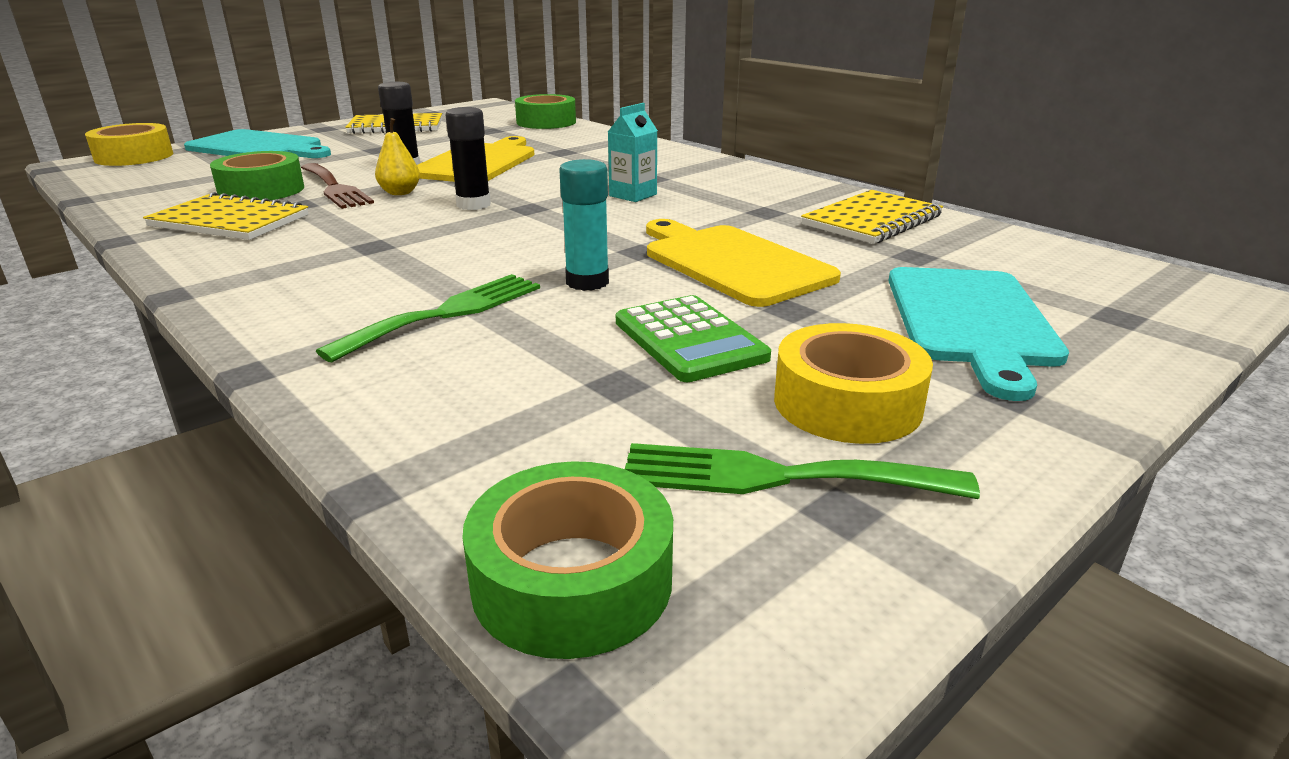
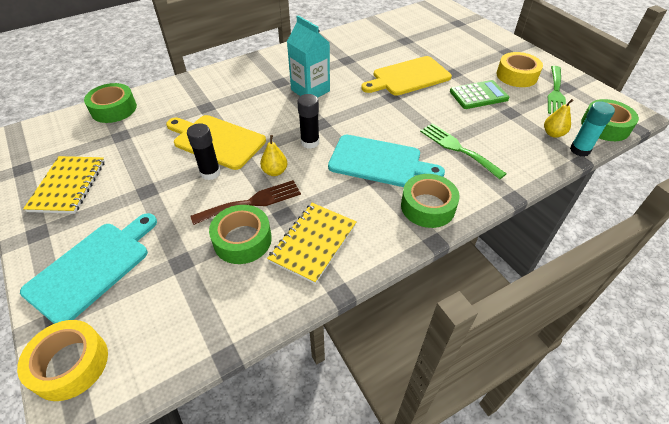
camera: 80 degrees left, 20 degrees up
turquoise glue stick [559,159,609,291] -> turquoise glue stick moved to [570,101,615,157]
turquoise carton [608,103,658,202] -> turquoise carton [287,16,330,98], size x1.61
yellow notebook [801,190,943,244] -> none
turquoise cutting board [888,267,1069,401] -> turquoise cutting board moved to [328,135,445,187]
none -> green tape [401,174,460,228]
none -> yellow pear [544,99,574,138]

